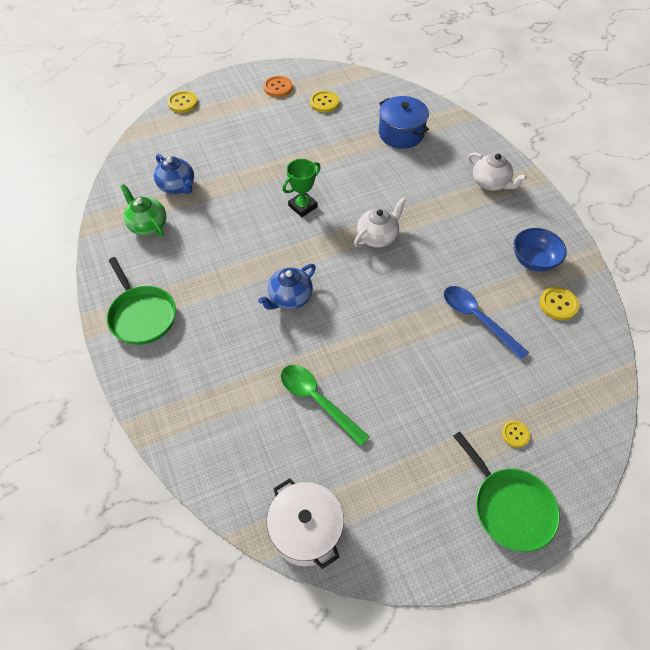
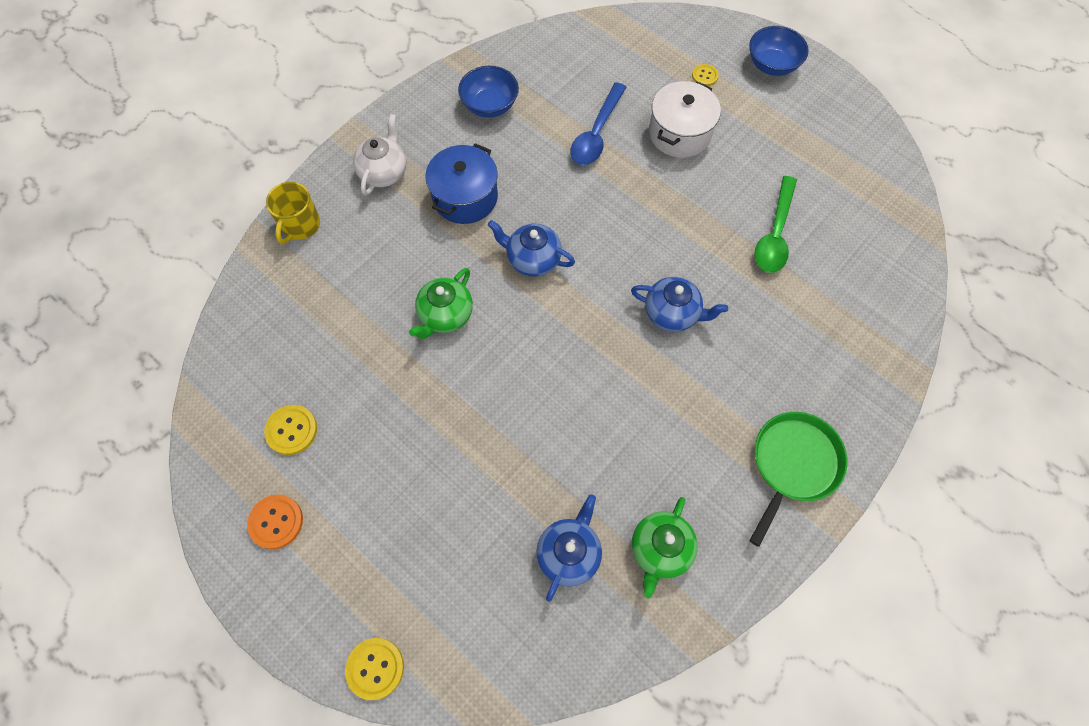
camera: 115 degrees left, 10 degrees up
white pot [267,478,344,569] -> white pot moved to [649,81,721,158]
green trophy [282,159,321,217] -> none
white teapot [354,197,406,248] -> blue teapot [488,220,575,277]
blue pot [379,96,429,149] -> blue pot moved to [425,143,498,224]
green pan [453,431,560,552] -> blue bowl [749,26,809,76]
yellow button [539,287,579,320] -> none
none -> yellow mug [266,182,320,244]
none -> green teapot [409,268,473,339]

